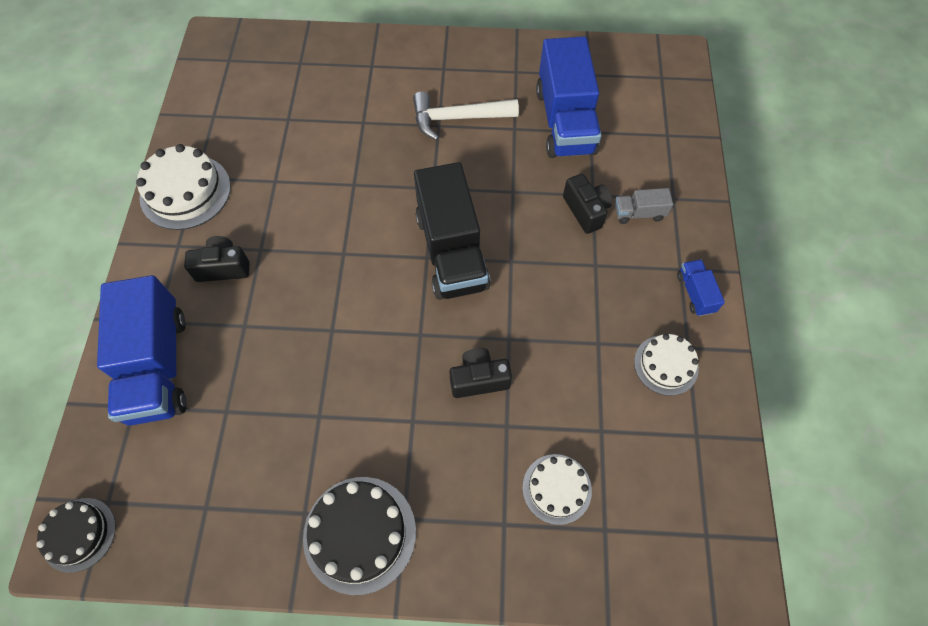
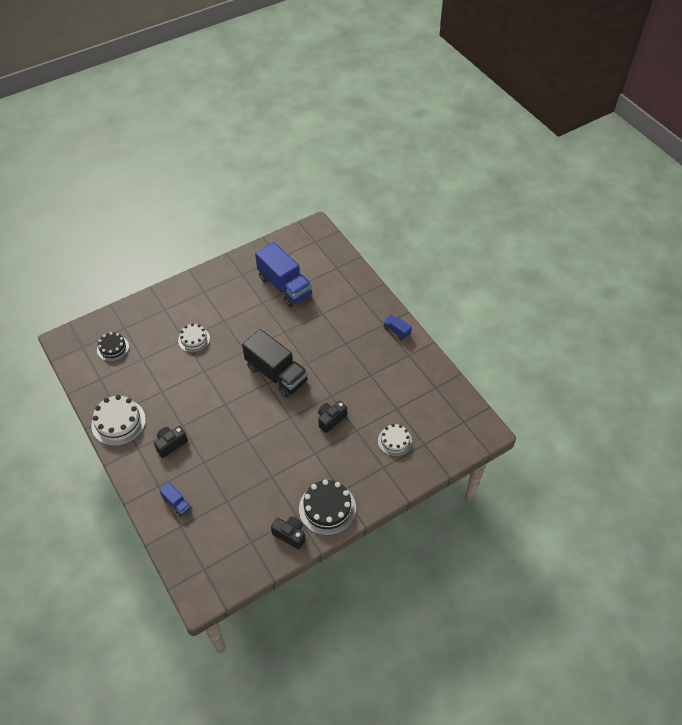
camera: 35 degrees left, 10 degrees down
black cake [36,498,116,573] -> black cake moved to [97,332,129,362]
blue truck [97,275,187,425] -> blue truck [159,483,191,517], size x0.44
white hammer [413,91,519,140] -> none
black camera [563,174,612,234] -> black camera moved to [271,516,305,550]
grey truck [615,188,673,224] -> none
white cake [634,334,699,396] -> white cake moved to [178,323,210,353]

